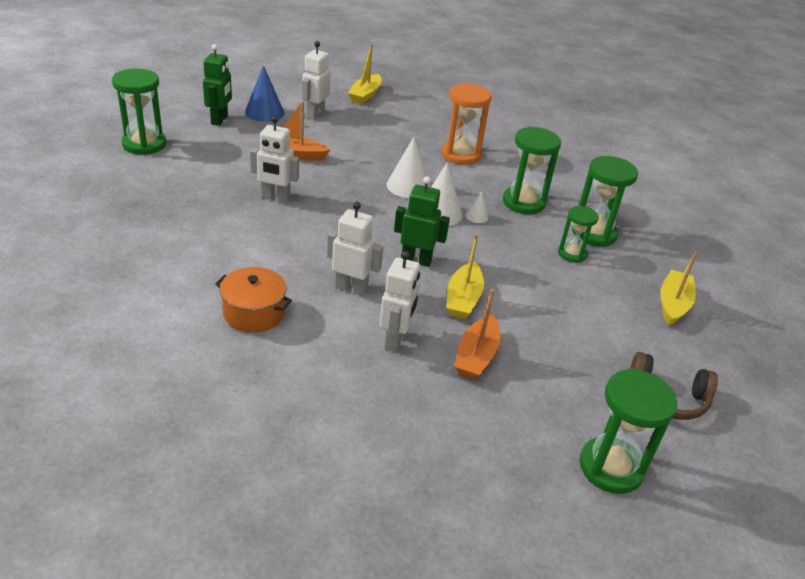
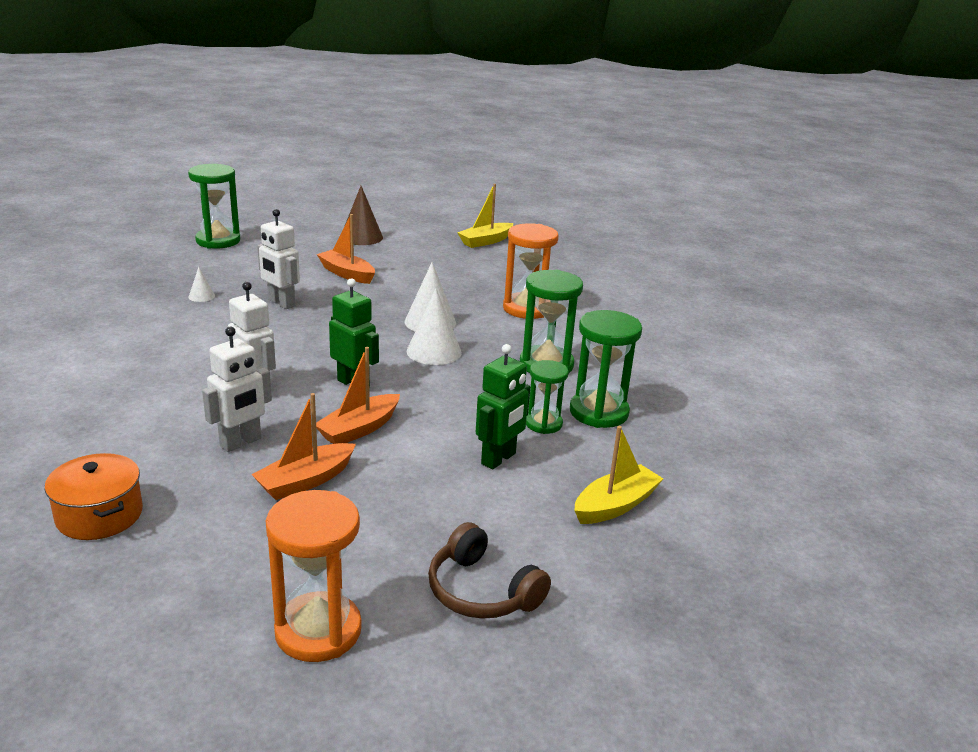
camera: 30 degrees right, 10 degrees down
green robot [203,44,232,126] -> green robot moved to [476,344,530,470]
orange pot [215,267,292,333] -> orange pot moved to [45,453,143,540]
blue cone [245,65,285,122] -> brown cone [344,186,383,245]
white robot [302,41,331,120] -> none
yellow boat [447,234,484,319] -> orange boat [316,347,400,444]
white cone [465,191,488,223] -> white cone moved to [189,267,215,302]
green hourglass [579,369,677,494] -> orange hourglass [266,490,362,662]

